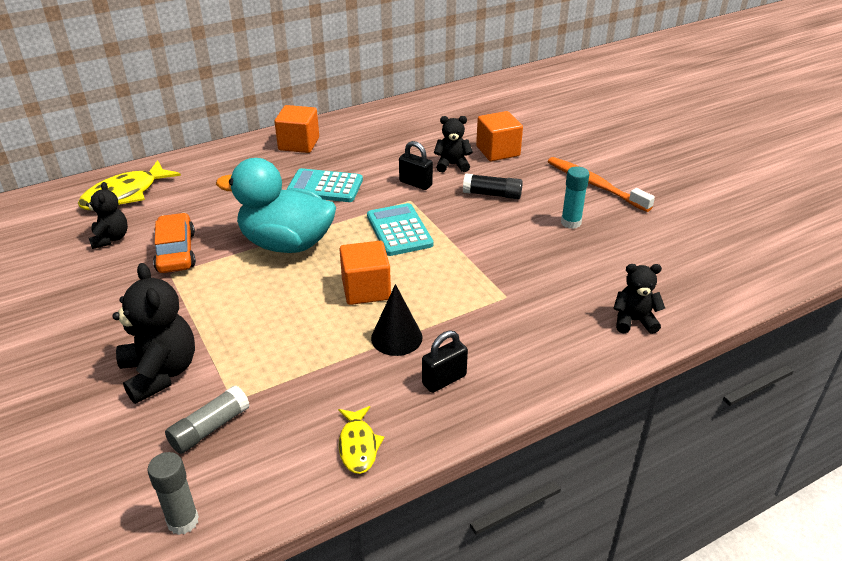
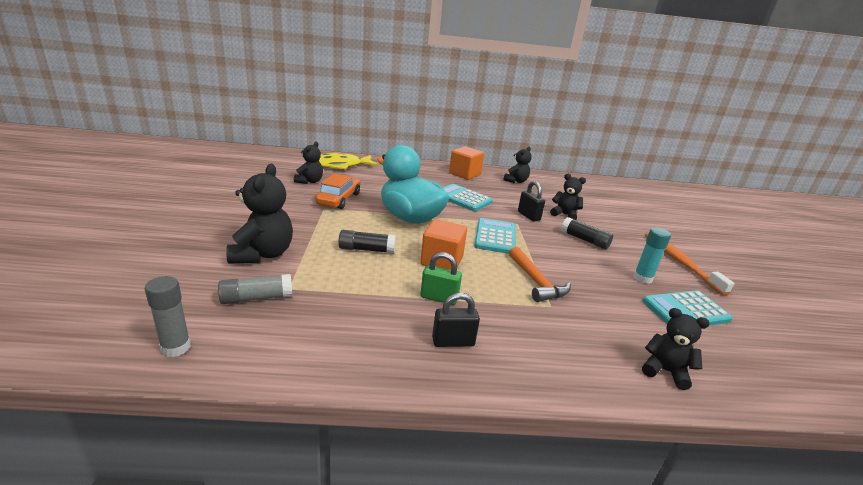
camera: 25 degrees right, 10 degrees down
yellow fish [338,406,384,474] -> none
black cone [371,284,423,356] -> green padlock [421,252,462,305]
orange cube [476,111,523,161] -> none
none -> black glue stick [338,230,396,254]
none -> black teddy bear [504,147,532,183]
none -> orange hammer [509,247,571,302]
none -> turquoise calculator [643,290,733,326]

